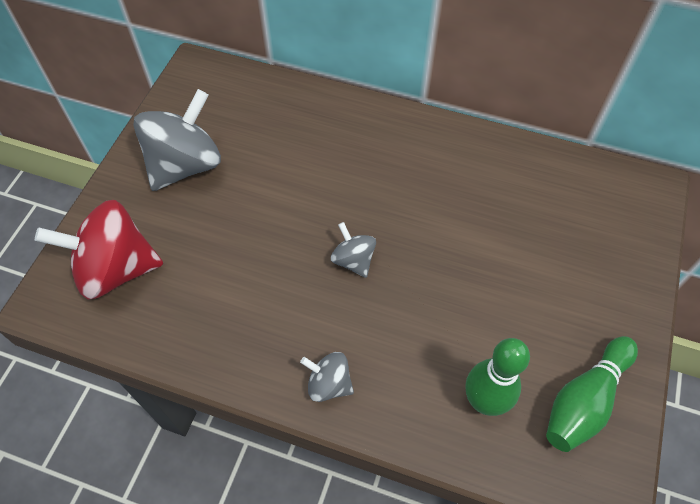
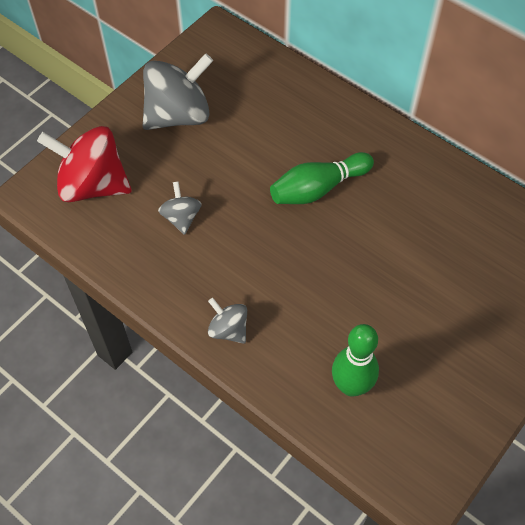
camera: 20 degrees right, 0 degrees up
grey spinning top [331,222,376,278] -> grey spinning top moved to [158,182,202,235]
green bowling pin [546,336,638,452] -> green bowling pin moved to [270,152,374,204]

